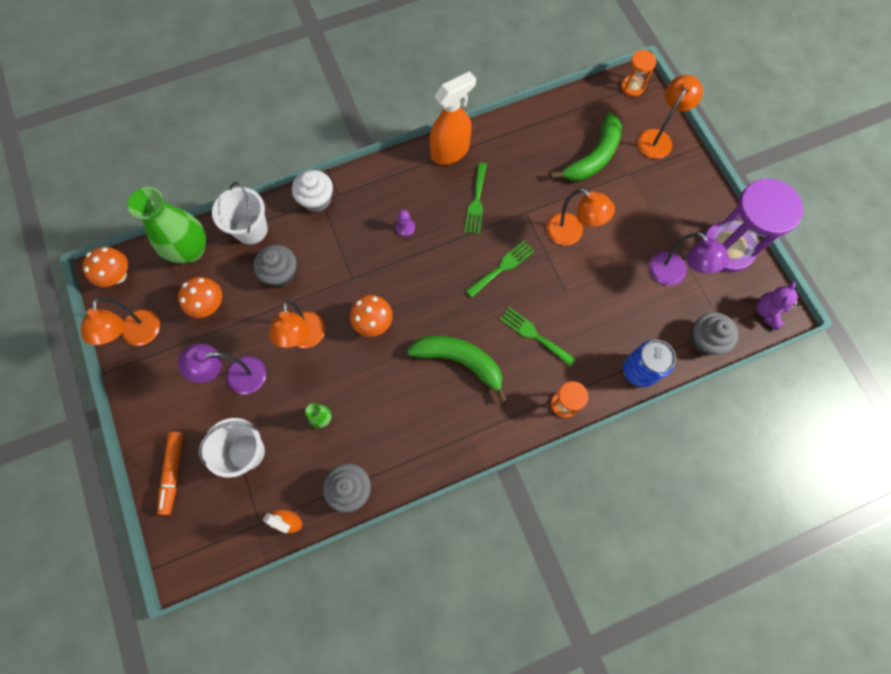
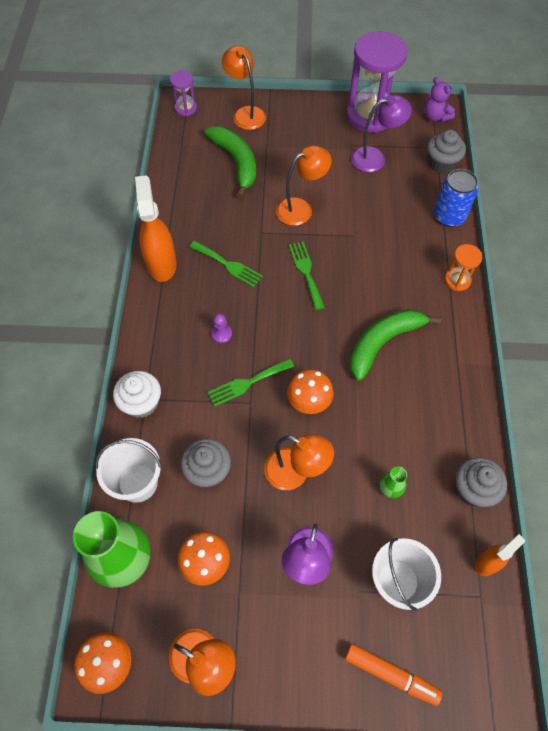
camera: 65 degrees left, 10 degrees down
green fork [500,307,576,366] -> green fork moved to [207,358,294,407]
orange hourglass [621,50,656,97] -> purple hourglass [170,70,197,116]

